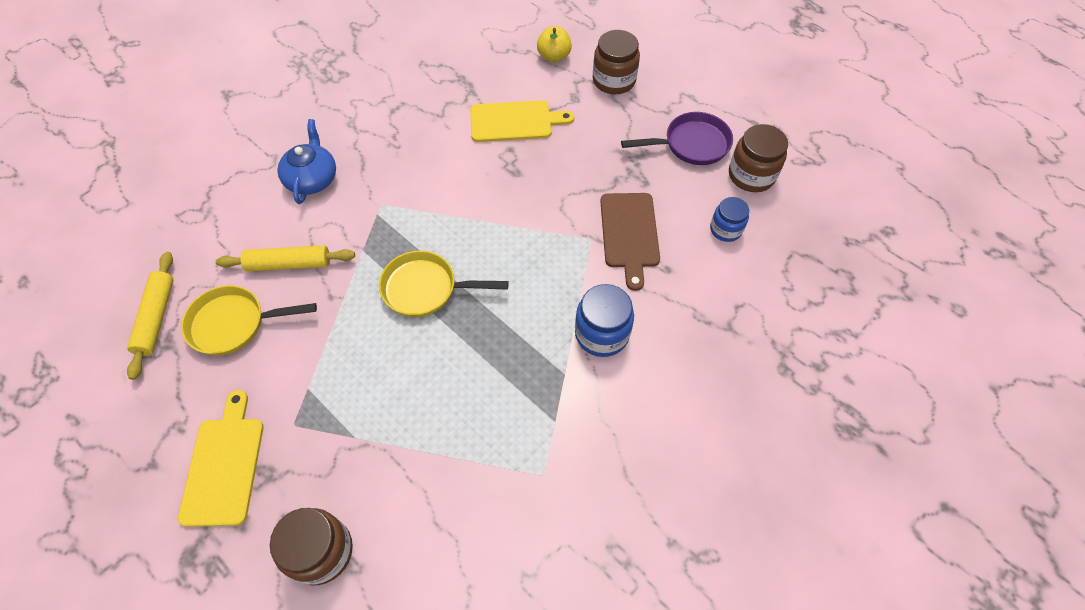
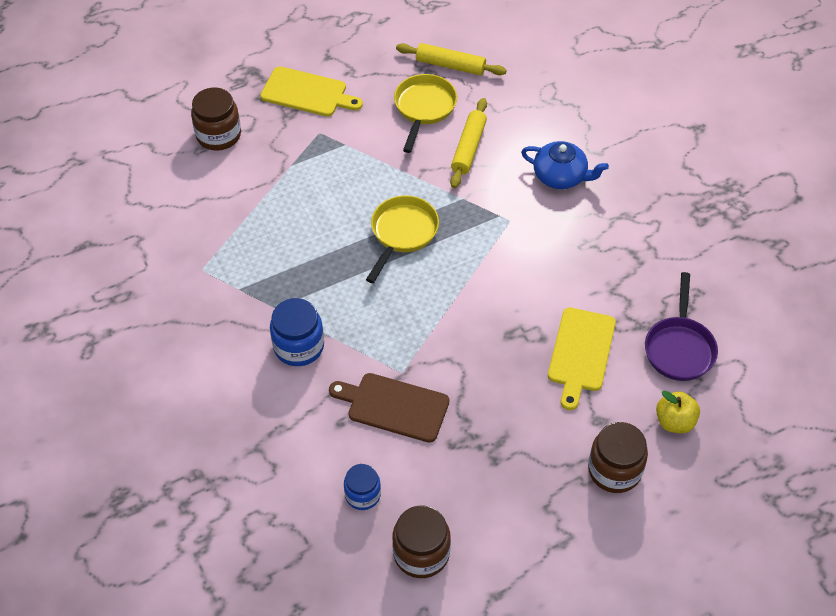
camera: 110 degrees right, 5 degrees down
purple pan [621,112,733,165] -> purple pan moved to [645,272,718,381]

